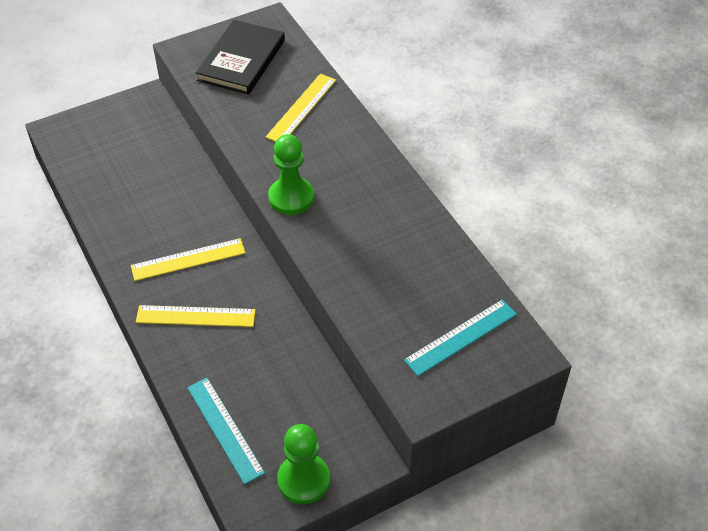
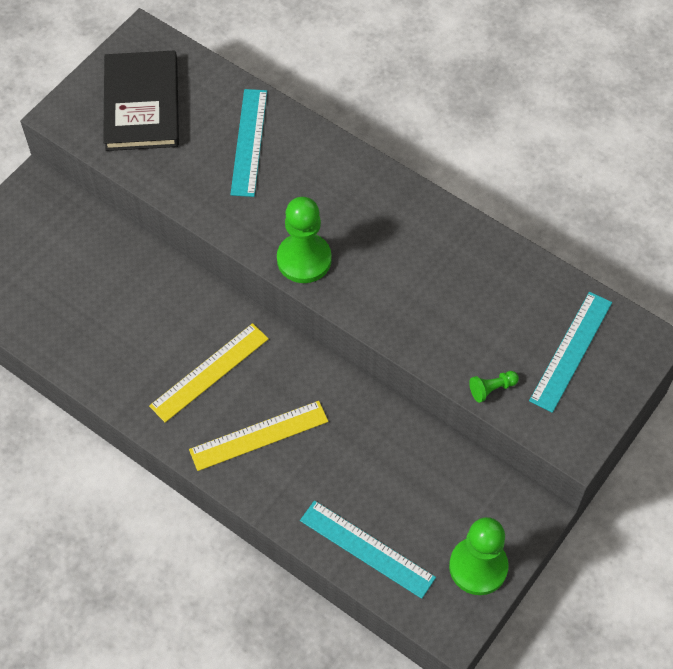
camera: 25 degrees left, 10 degrees up
yellow ruler [266,74,336,142] -> turquoise ruler [230,89,267,197]
none -> green pawn [469,371,519,403]

